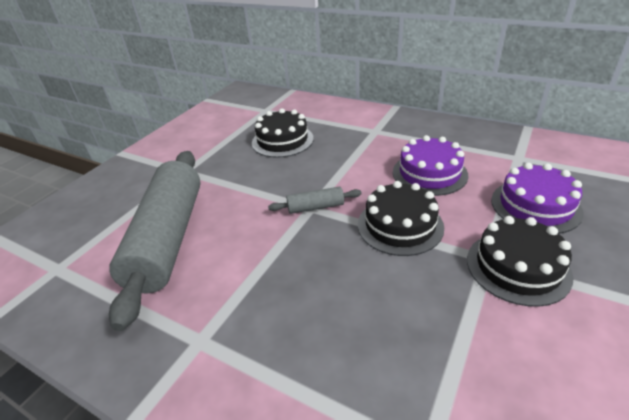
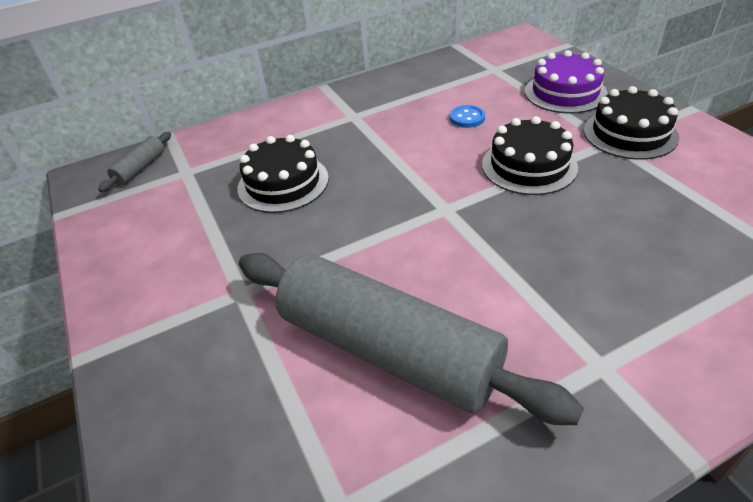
camera: 55 degrees left, 5 degrees up
grey rolling pin [268,187,362,214] -> grey rolling pin moved to [98,132,171,192]
purple cake [393,135,468,196] -> blue button [450,105,485,128]

